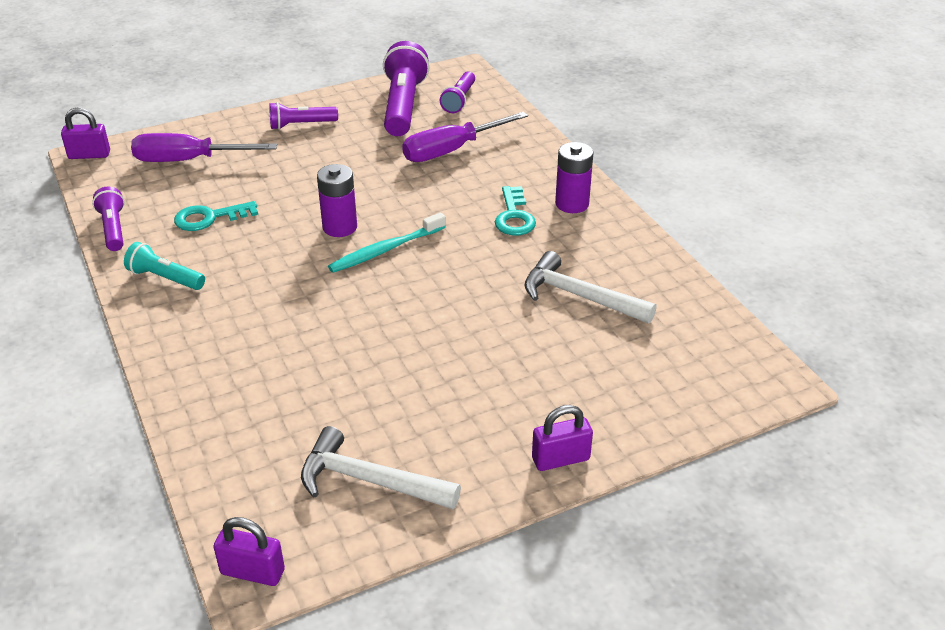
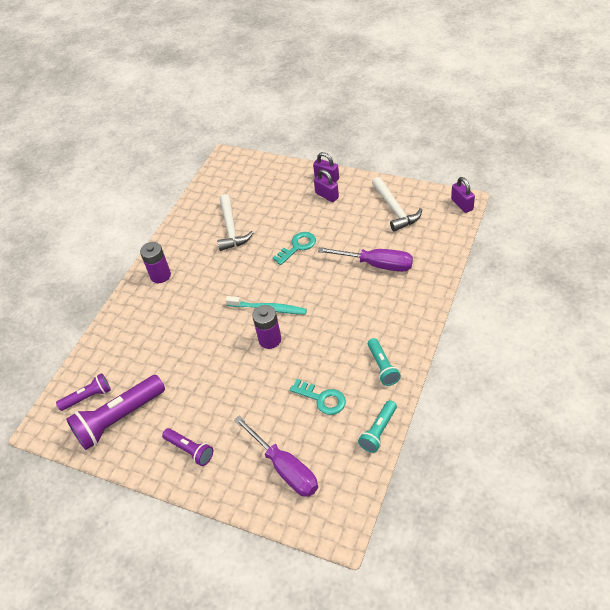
camera: 125 degrees left, 10 degrees up
purple padlock [61,108,110,159] -> purple padlock moved to [314,169,339,202]
purple flashlight [92,187,125,251] -> turquoise flashlight [358,400,397,453]
purple screwdriver [402,112,528,162] -> purple screwdriver moved to [318,247,413,272]
turquoise key [495,186,536,236] -> turquoise key moved to [273,232,316,265]

